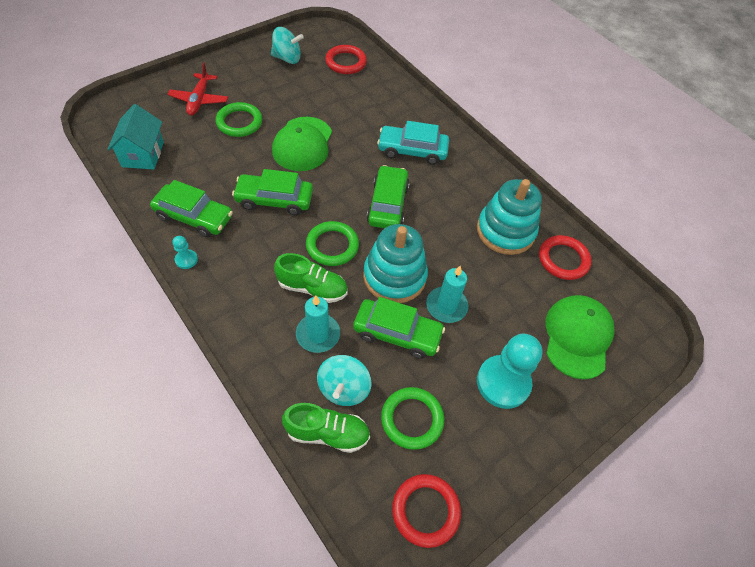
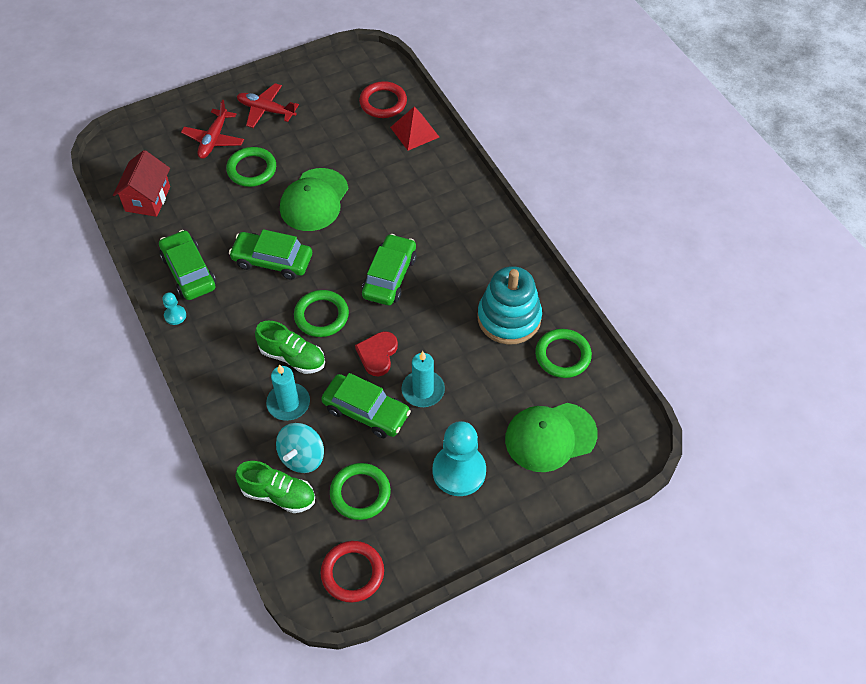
camera: 15 degrees right, 0 degrees up
turquoise house [107,104,164,169] -> red house [113,150,170,217]
green car [150,180,233,238] -> green car turned 150 degrees counterclockwise [159,230,216,300]
turquoise spinning top [271,27,304,64] -> none
turquoise stacking toy [363,224,428,303] -> red heart [355,331,398,376]
turquoise car [377,121,449,165] -> none
red ring [539,235,592,280] -> green ring [535,329,592,378]
green cap [546,295,614,379] -> green cap turned 135 degrees counterclockwise [505,403,598,472]
none -> red plane [237,83,299,128]
none -> red pyramid [390,107,439,151]

